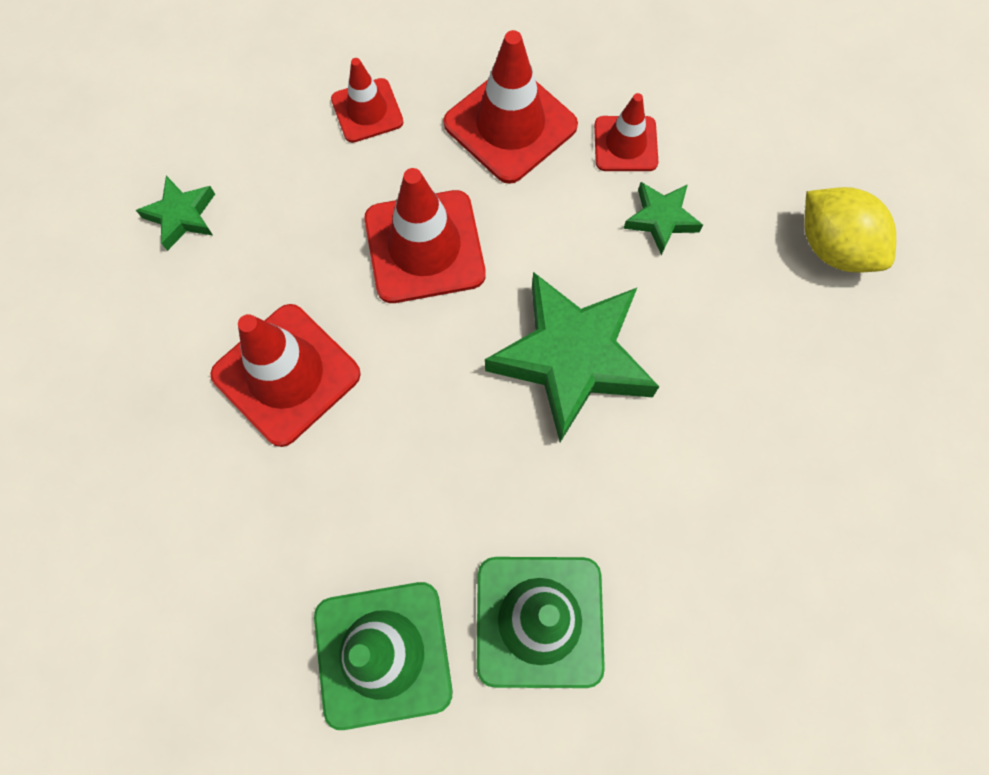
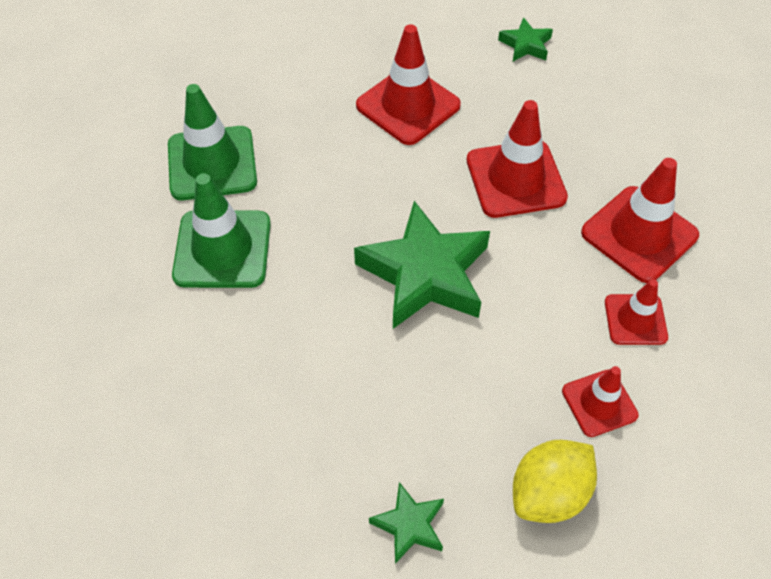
camera: 90 degrees right, 15 degrees down
red traffic cone [331,58,403,143] -> red traffic cone moved to [562,366,639,437]
green star [623,182,703,255] -> green star moved to [369,482,444,564]

